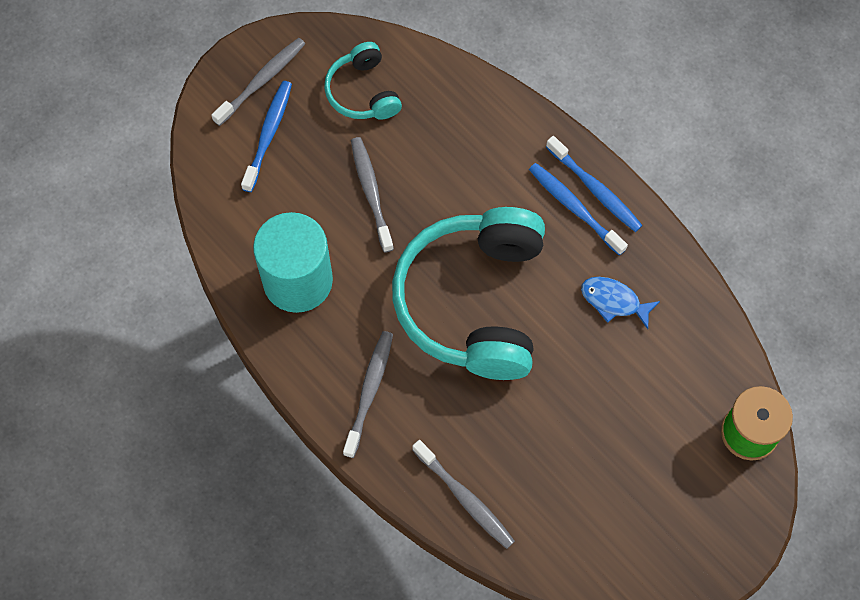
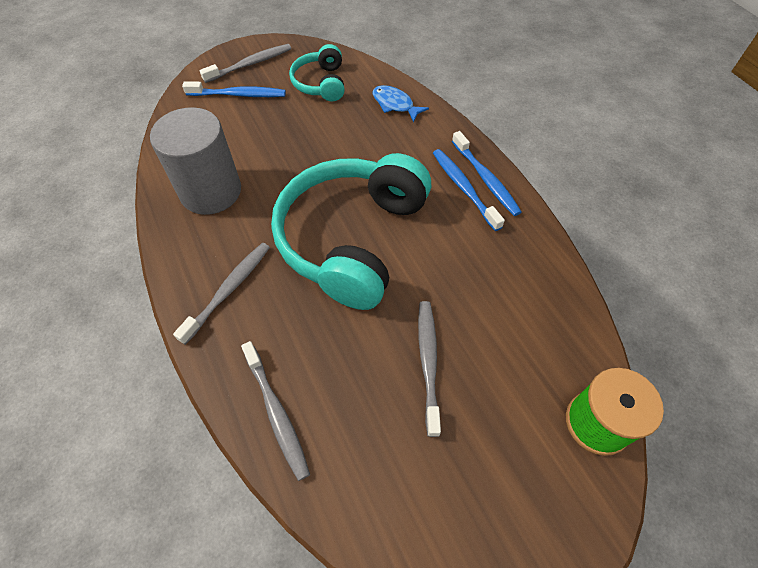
camera: 15 degrees right, 10 degrees down
blue toothbrush [241,81,292,192] -> blue toothbrush turned 60 degrees clockwise [182,81,286,97]
turquoise cylinder [253,212,333,313] -> grey cylinder [150,107,241,215]
grey toothbrush [351,137,394,253] -> grey toothbrush moved to [418,301,441,437]
blue fish [581,277,660,329] -> blue fish moved to [373,85,429,123]

